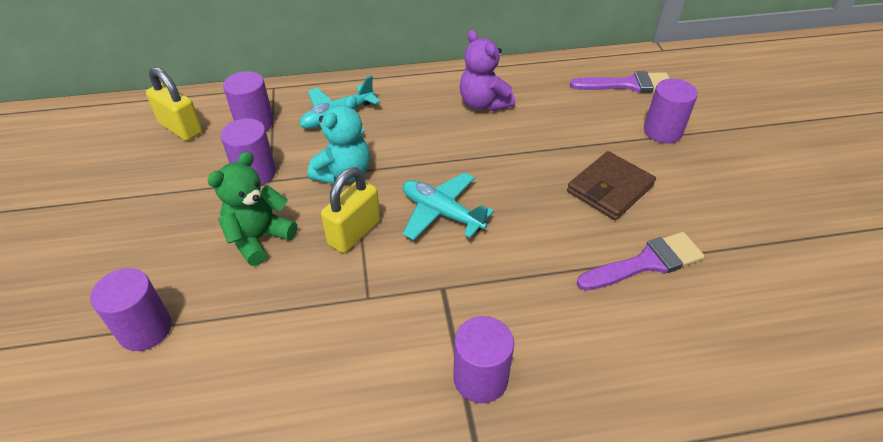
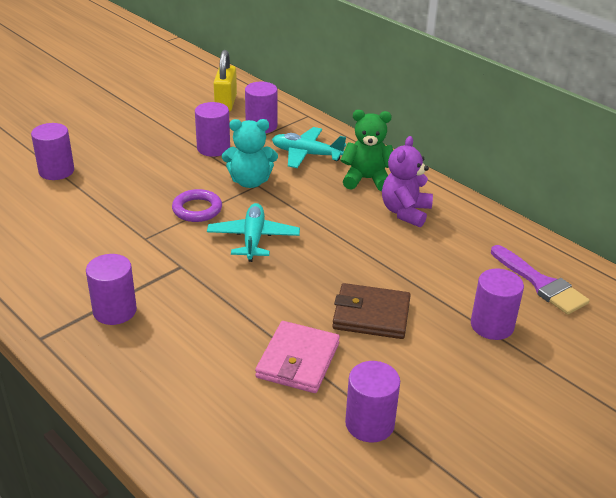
camera: 55 degrees right, 10 degrees down
green teddy bear [208,151,297,266] -> green teddy bear moved to [341,110,393,192]
yellow padlock [321,167,380,253] -> purple ring [172,189,222,222]
purple brush [577,232,705,291] -> pink wallet [255,321,340,393]
none -> purple cylinder [345,361,400,442]

